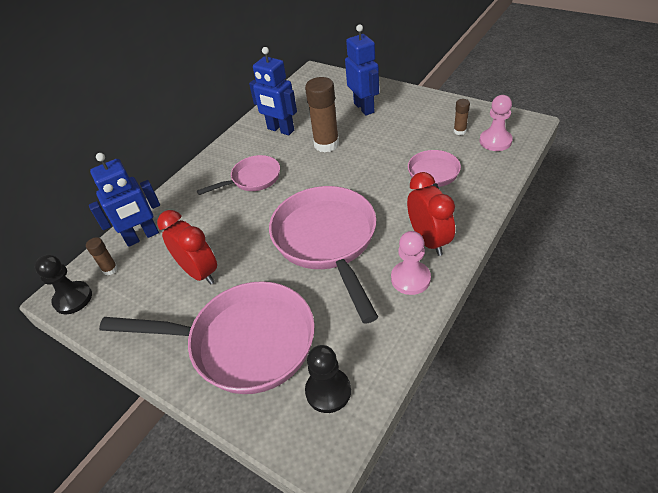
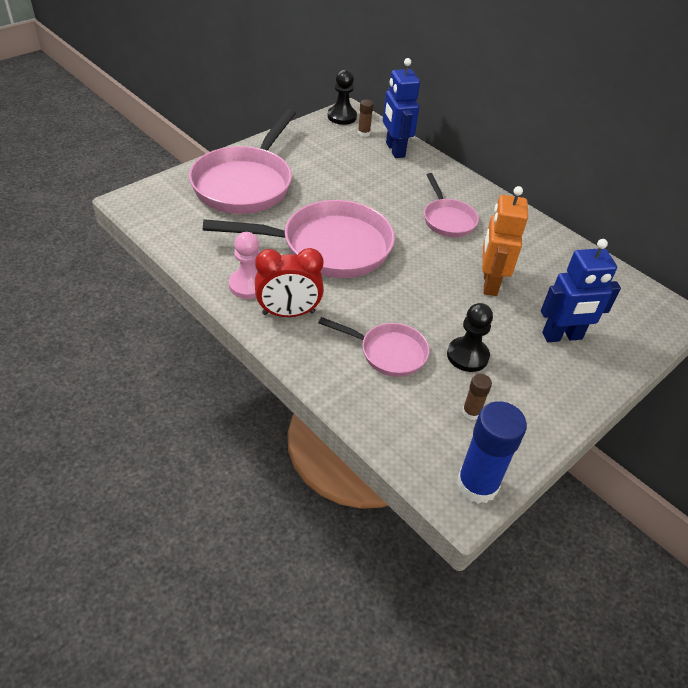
camera: 95 degrees right, 0 degrees up
red clock [157,210,217,285] -> none
blue robot [249,47,297,135] -> none
brown glue stick [305,77,339,152] -> orange robot [482,186,528,296]
black pawn [305,345,351,413] -> black pawn moved to [447,303,493,372]
pink pawn [480,95,513,151] -> none
none -> blue glue stick [457,401,527,504]

